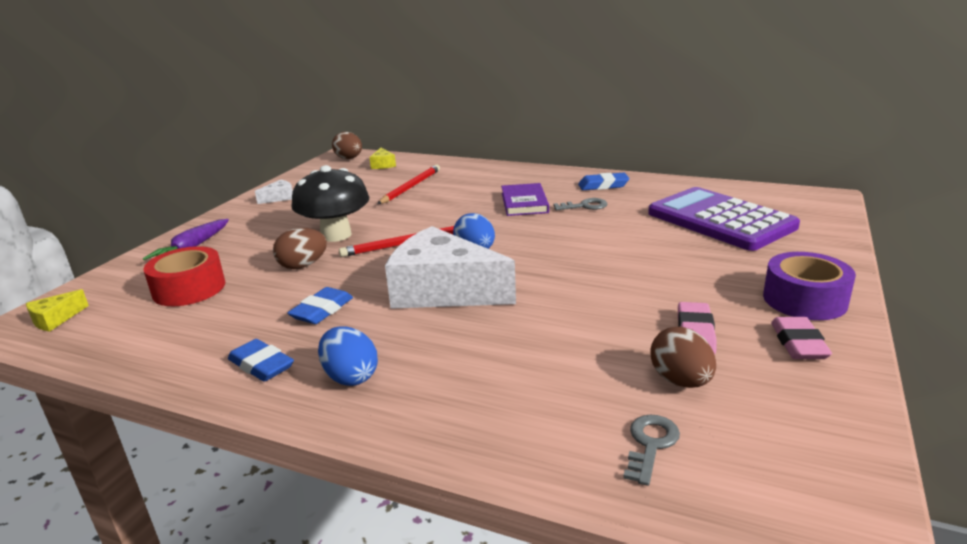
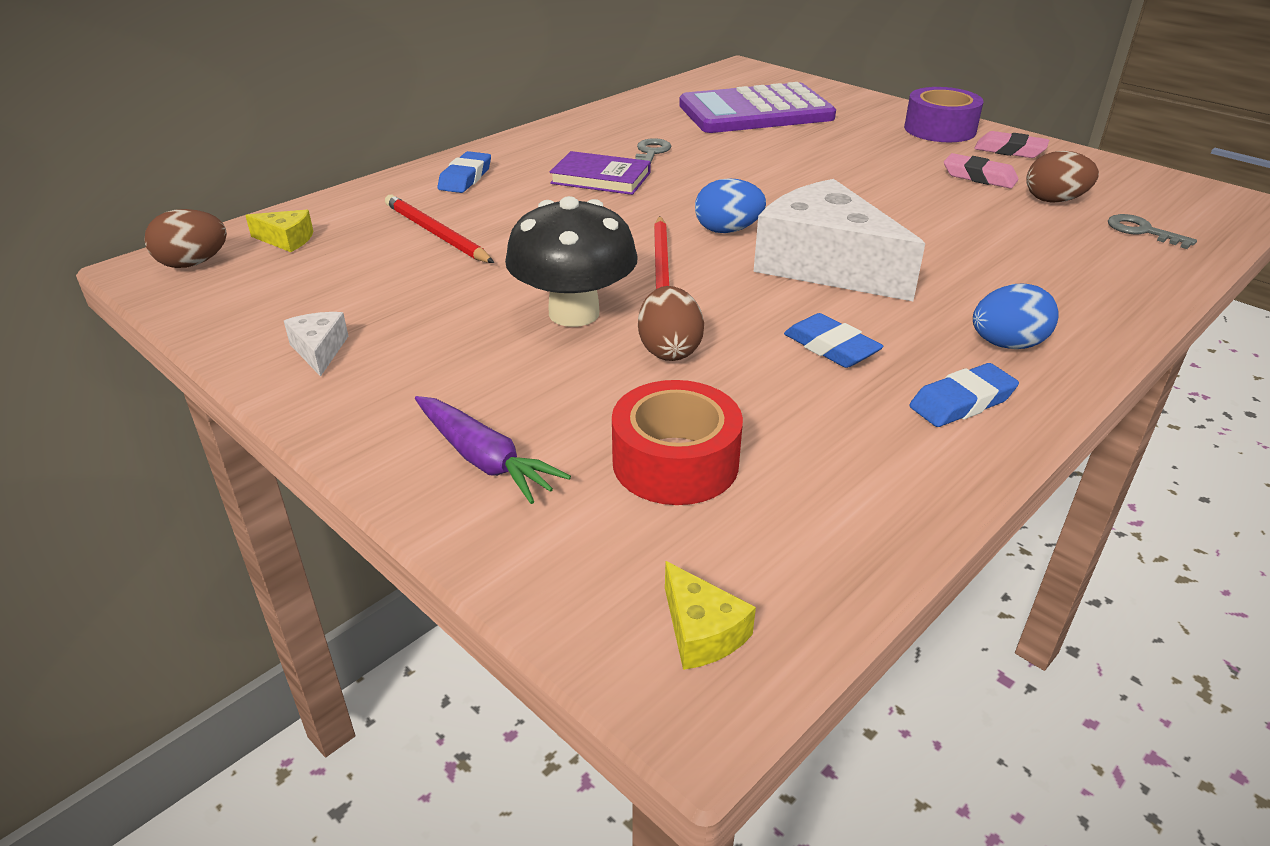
camera: 70 degrees left, 10 degrees up
white cheese [385,226,516,309] -> white cheese turned 90 degrees clockwise [754,179,925,301]
blue eraser [578,173,629,190] -> blue eraser moved to [438,151,491,193]

